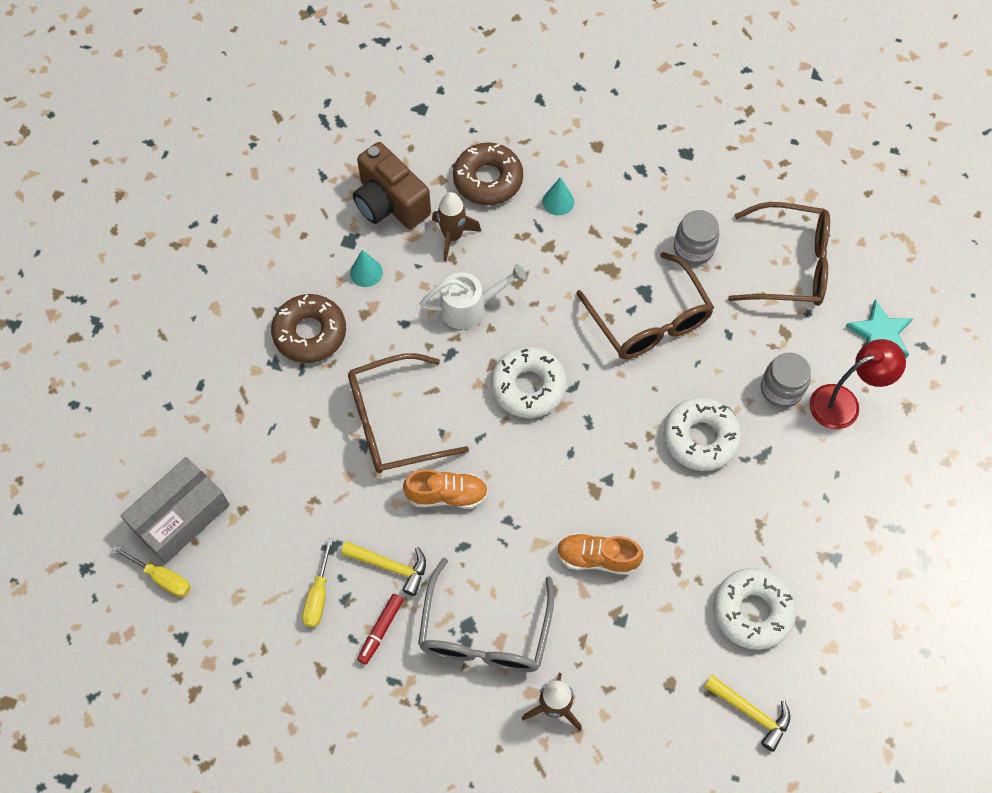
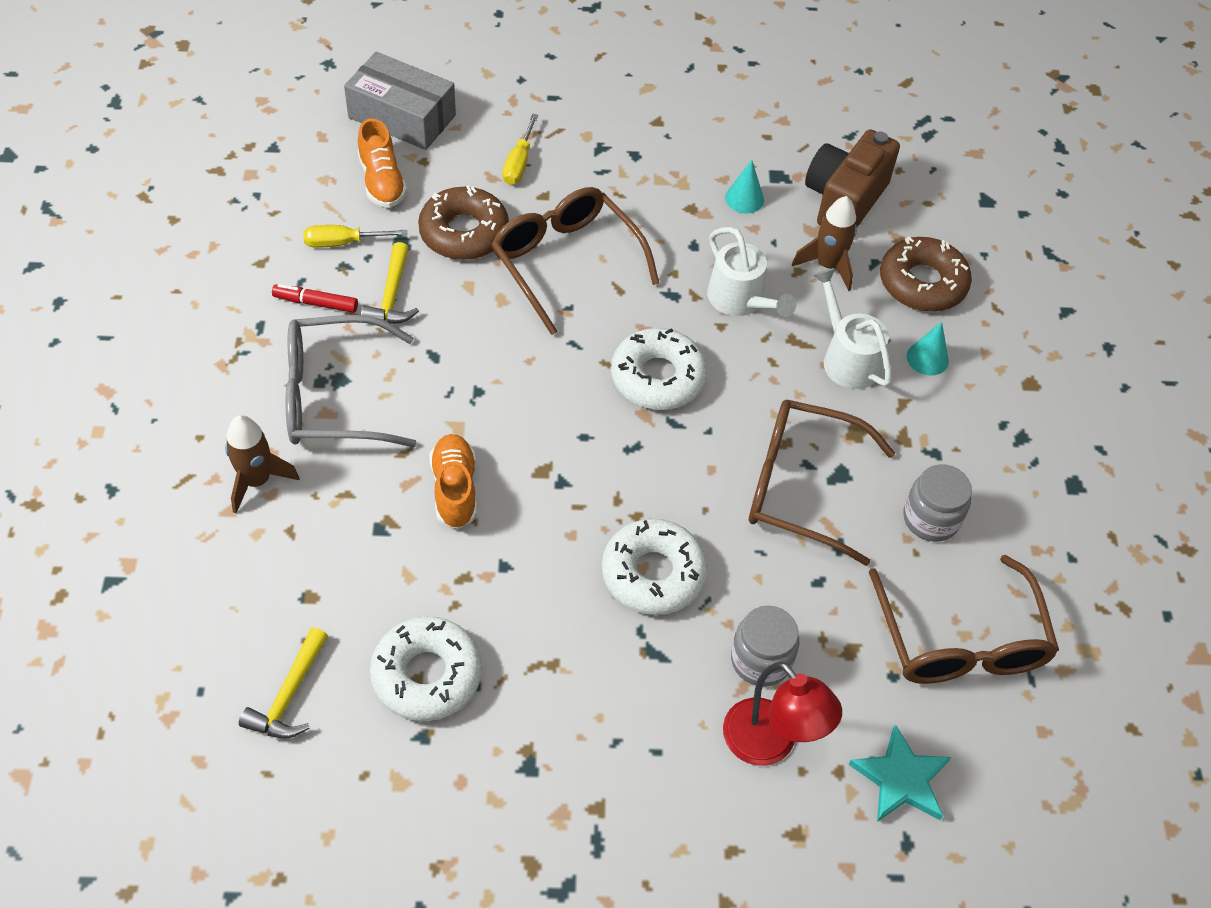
camera: 70 degrees right, 10 degrees down
yellow screwdriver [112,546,191,597] -> yellow screwdriver moved to [502,114,538,185]
brown donut [271,294,346,363] -> brown donut moved to [418,186,509,260]
orange shoe [403,469,488,509] -> orange shoe moved to [358,118,407,208]
brown glasses [576,252,714,359] -> brown glasses turned 60 degrees clockwise [749,400,895,566]
none -> white watering can [813,268,892,389]

